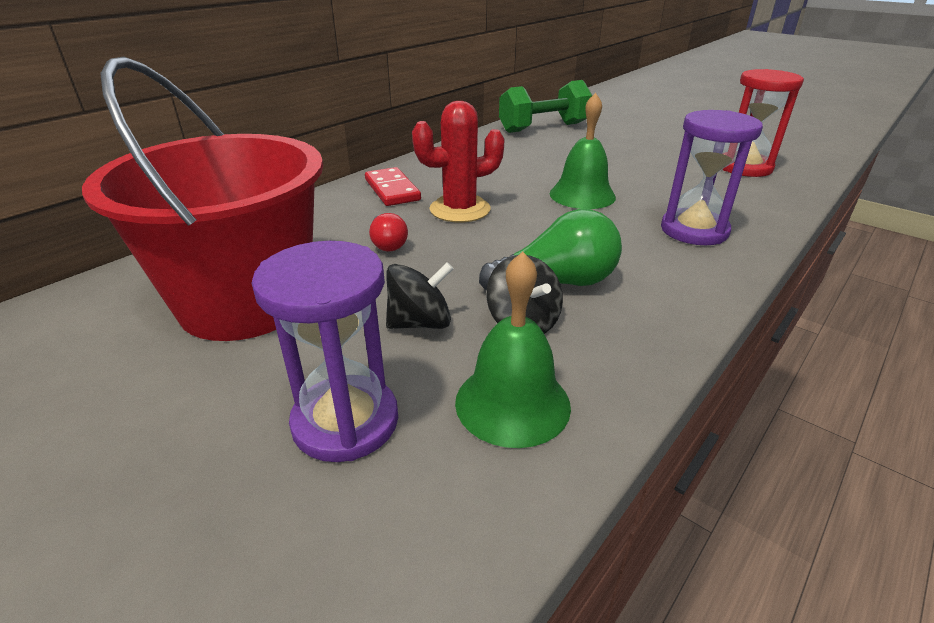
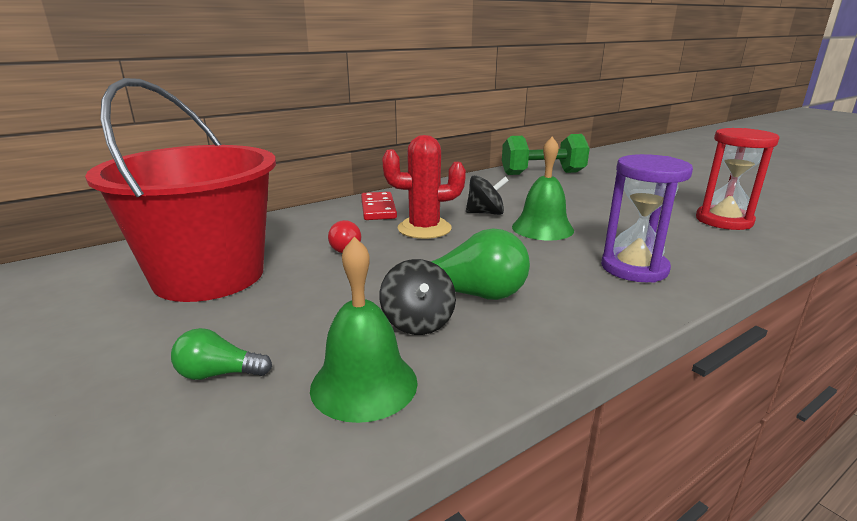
camera: 15 degrees right, 10 degrees down
purple hourglass [252,241,398,462] -> green light bulb [171,328,272,380]
black spinning top [386,262,454,329] -> black spinning top moved to [466,175,509,215]

